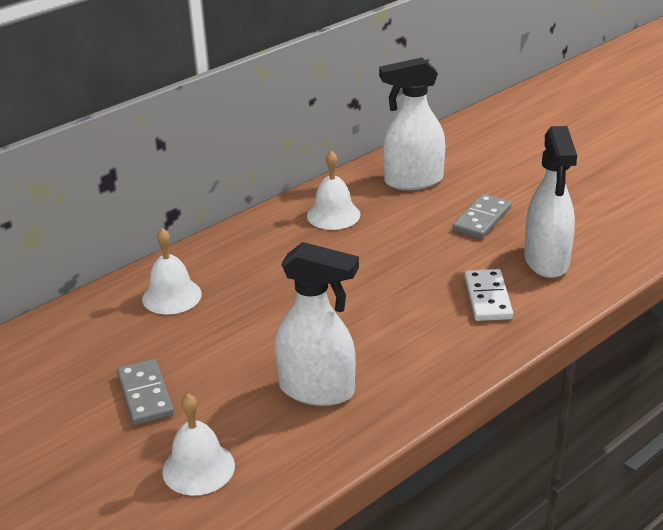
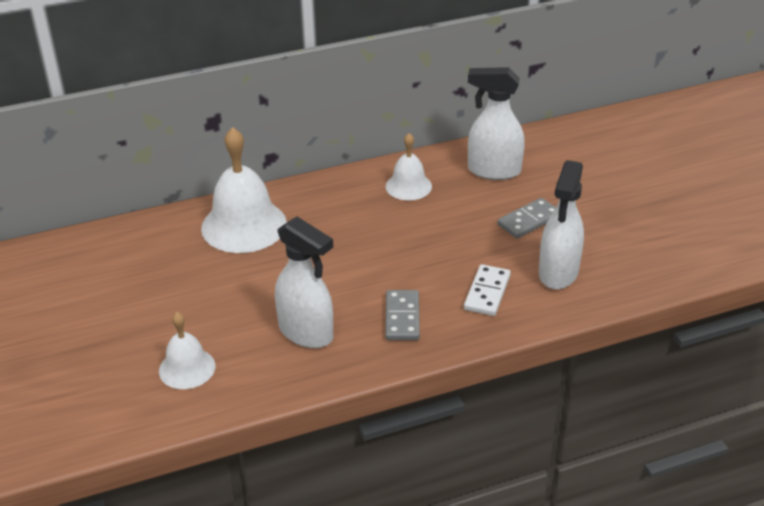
camera: 20 degrees right, 5 degrees up
grey domino [117,359,174,425] -> grey domino moved to [385,290,420,340]
white bell [142,228,202,314] -> white bell [201,127,287,253], size x1.76

